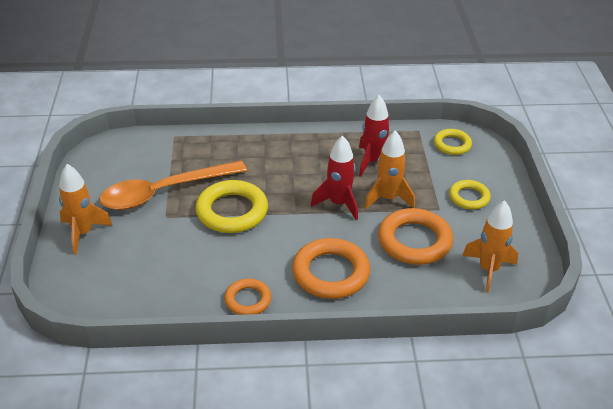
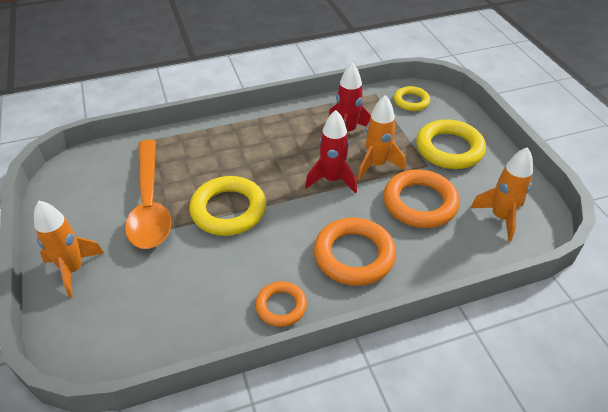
camera: 15 degrees left, 5 degrees up
orange spoon [99,160,247,210] -> orange spoon turned 60 degrees counterclockwise [125,140,171,249]
yellow ring [449,180,490,210] -> yellow ring [416,119,486,169], size x1.72

